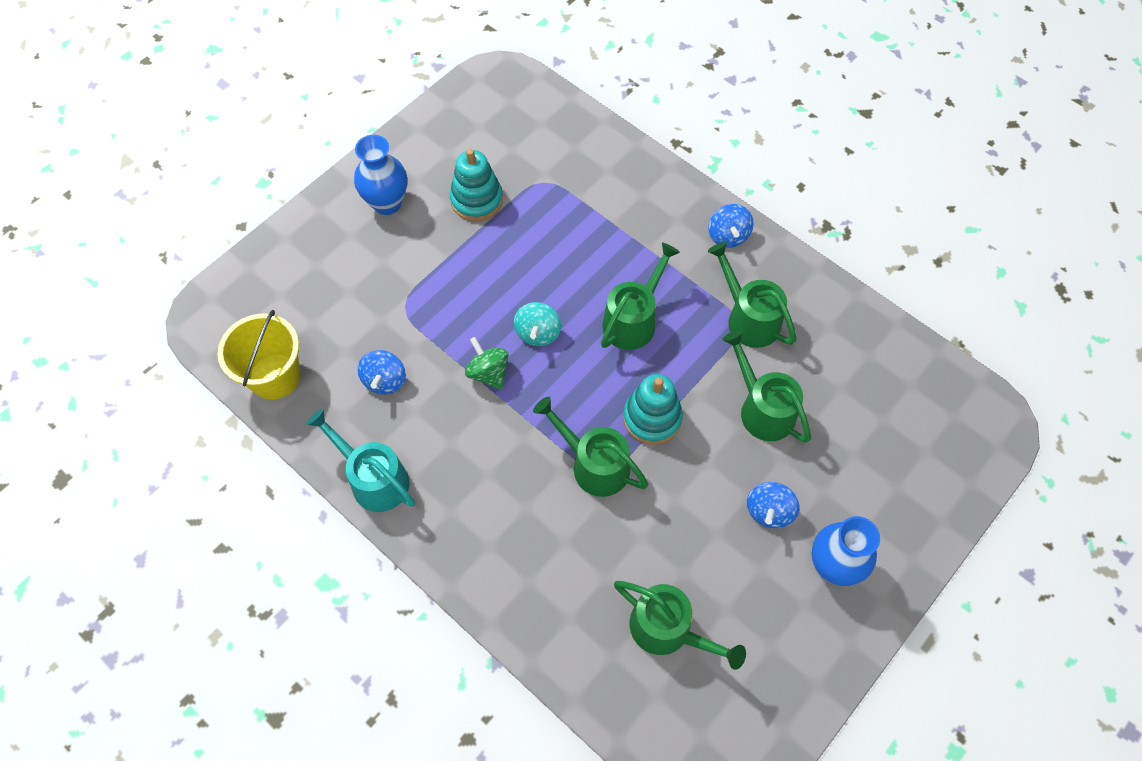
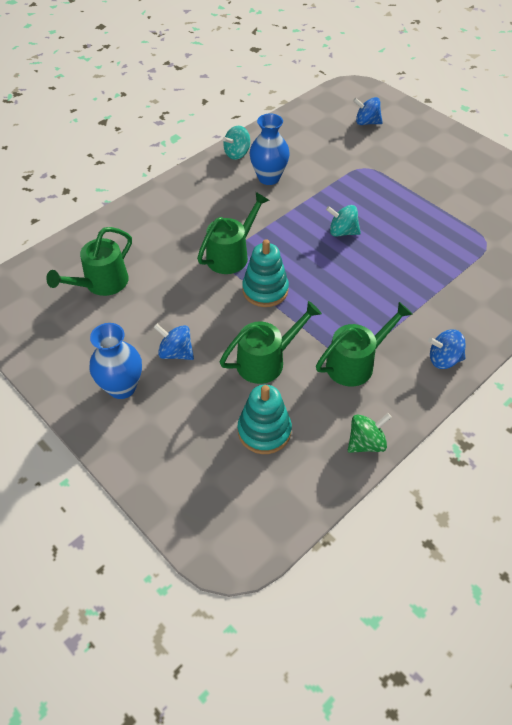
camera: 95 degrees right, 10 degrees down
yellow bucket [217,310,301,400] -> none
turquoise watering can [306,409,415,512] -> turquoise spinning top [223,126,250,160]
blue vase [354,135,407,215] -> blue vase moved to [250,113,290,185]
blue spinning top [357,350,406,394] -> blue spinning top moved to [353,97,383,125]
turquoise stacking toy [450,149,503,221] -> turquoise stacking toy moved to [237,385,292,454]
green spinning top [465,337,509,390] -> green spinning top moved to [348,413,392,453]
green watering can [601,242,680,350] -> none

